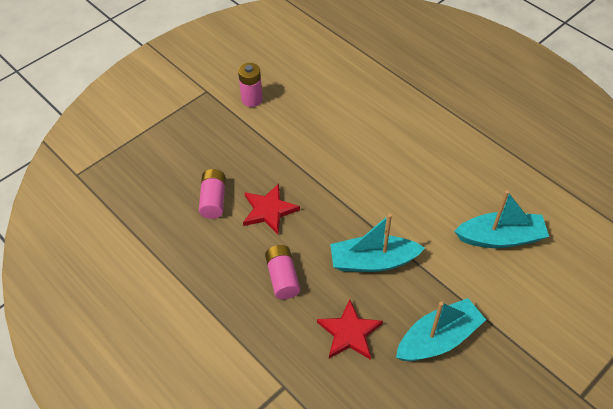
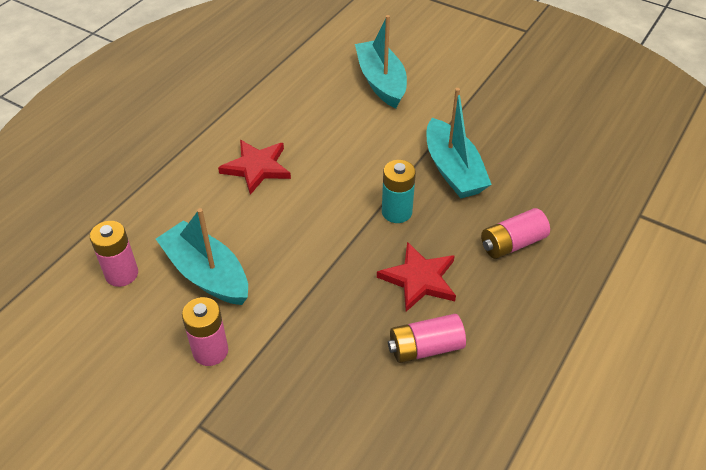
camera: 105 degrees left, 5 degrees down
red star [317,299,383,360] -> red star moved to [218,140,291,195]
turquoise boat [396,298,486,361] -> turquoise boat moved to [156,208,248,305]
none -> pink battery [90,221,138,287]
none -> turquoise battery [382,160,416,223]

